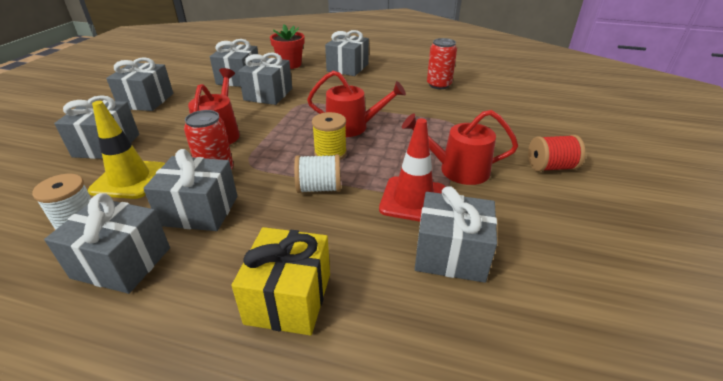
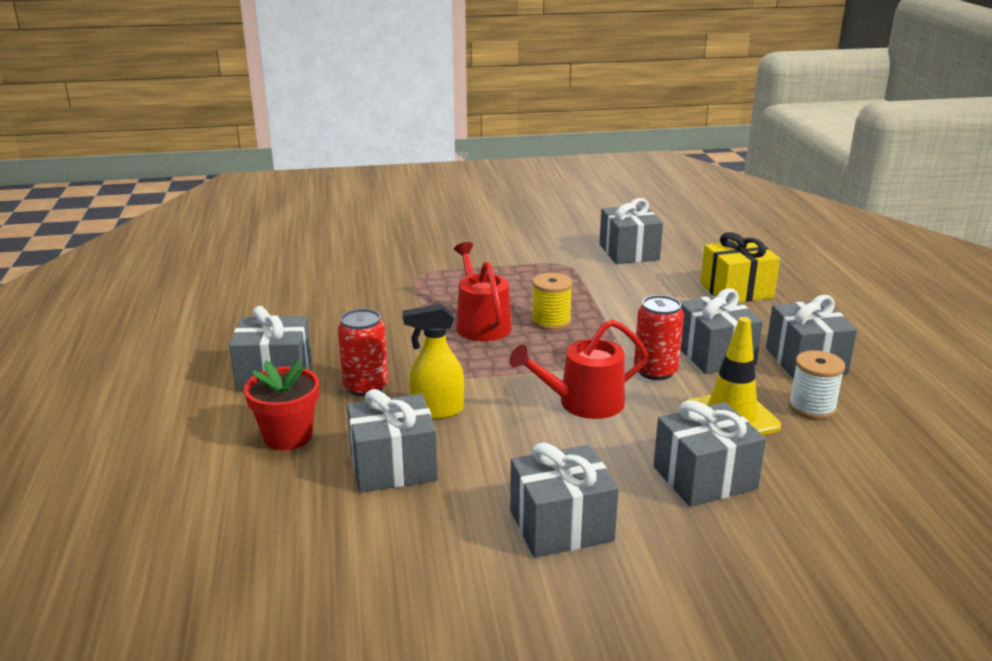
camera: 115 degrees left, 10 degrees down
grey gift [238,52,292,105] -> yellow spray bottle [402,304,464,420]
white spool [294,154,341,193] -> none
red traffic cone [379,118,445,222] -> none
red watering can [402,110,518,185] -> none
red can [427,38,457,89] -> red can moved to [338,309,388,396]
red spool [528,135,585,172] -> none

